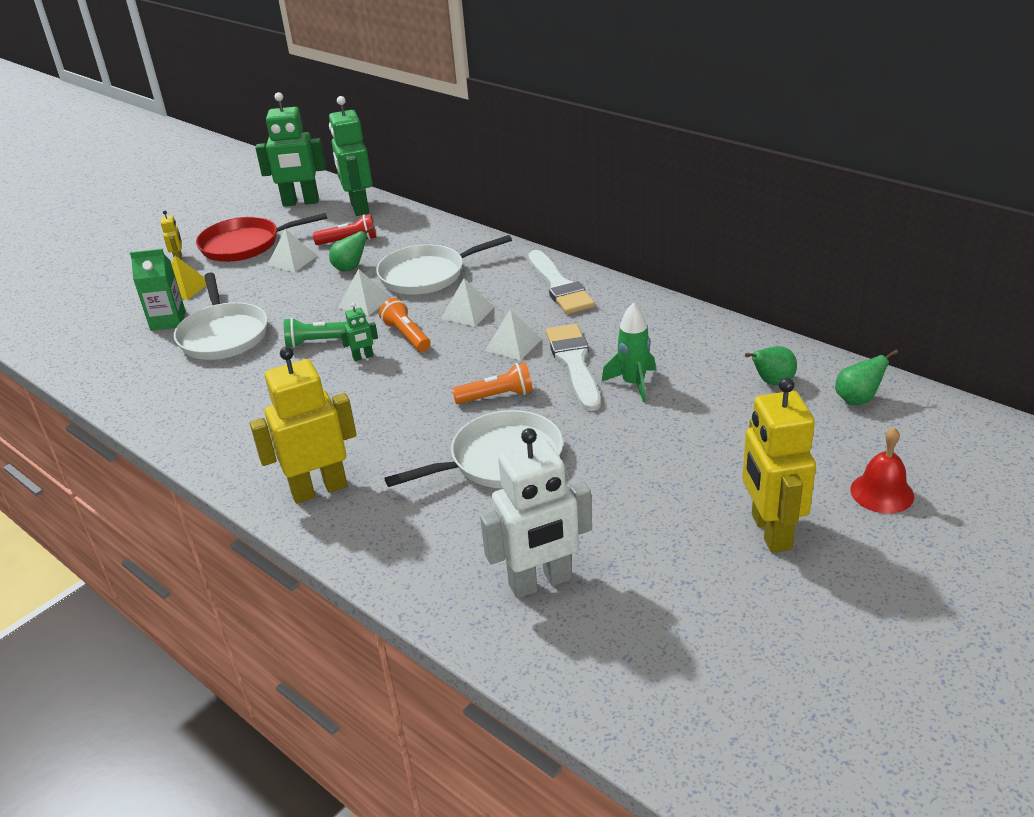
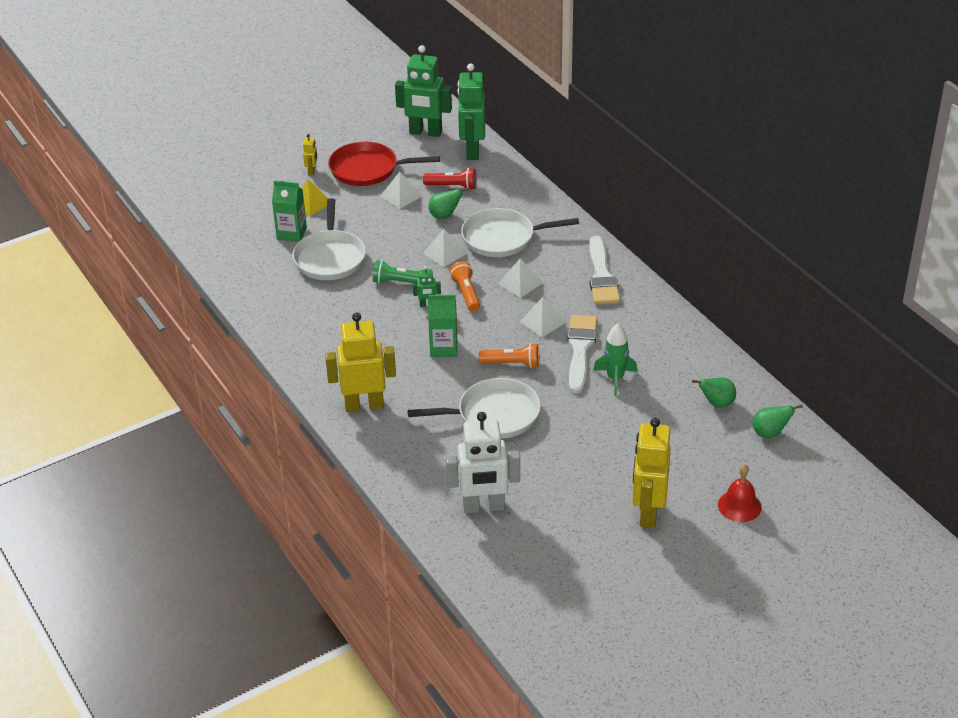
camera: 15 degrees right, 5 degrees up
none -> green carton [428,295,457,357]

